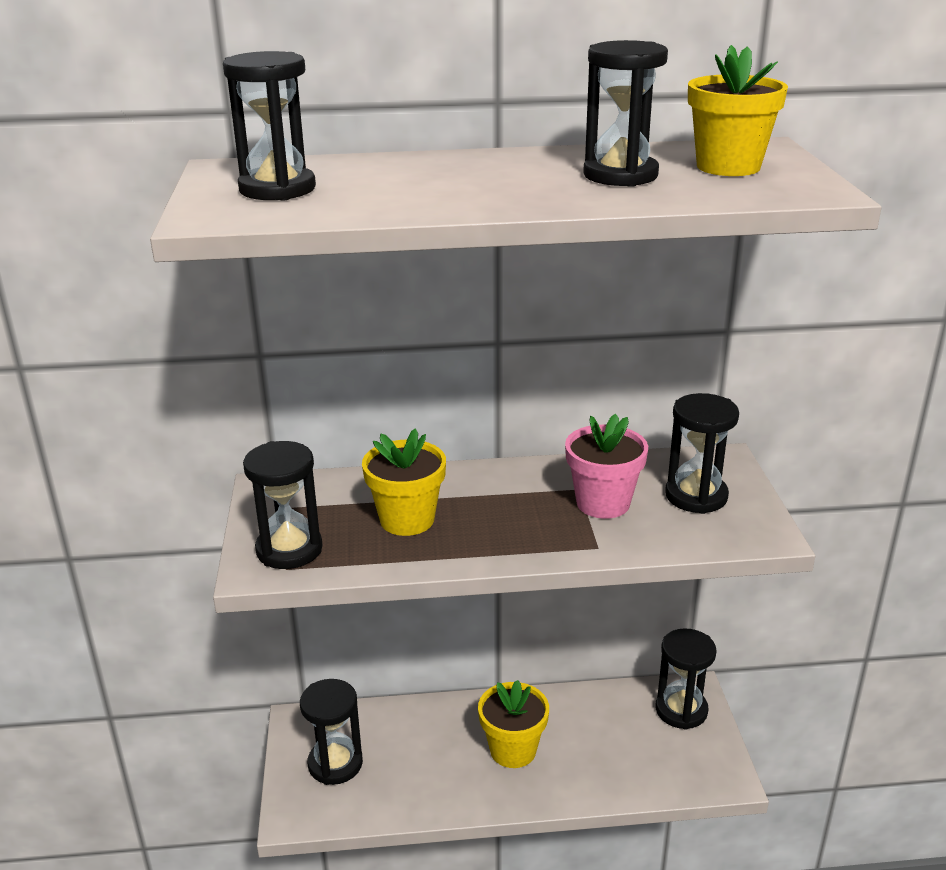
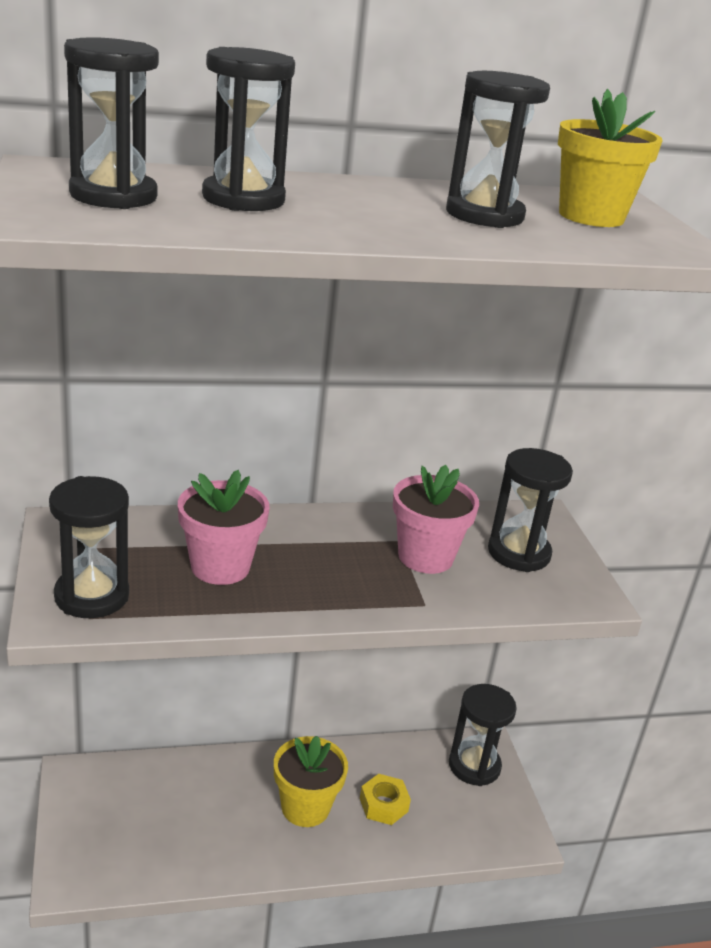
camera: 10 degrees left, 0 degrees up
black hourglass [300,679,363,785] -> black hourglass moved to [202,47,295,211]
yellow flower pot [362,428,446,536] -> pink flower pot [178,470,270,585]
none -> yellow nut [360,774,411,825]

